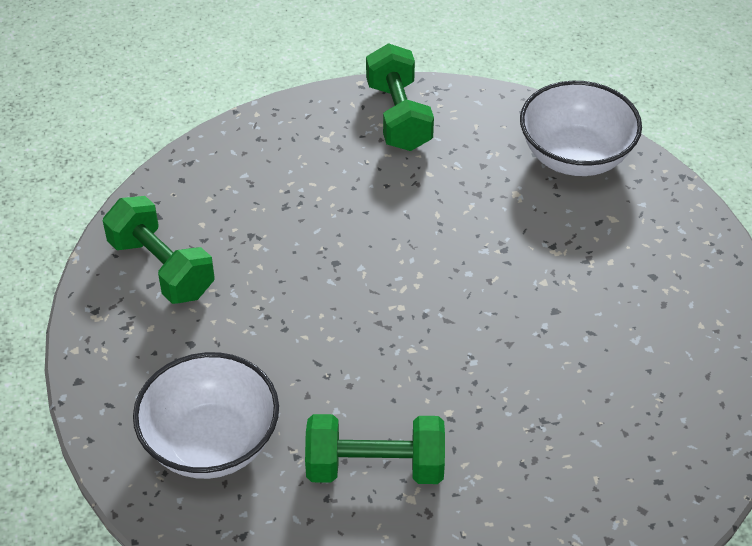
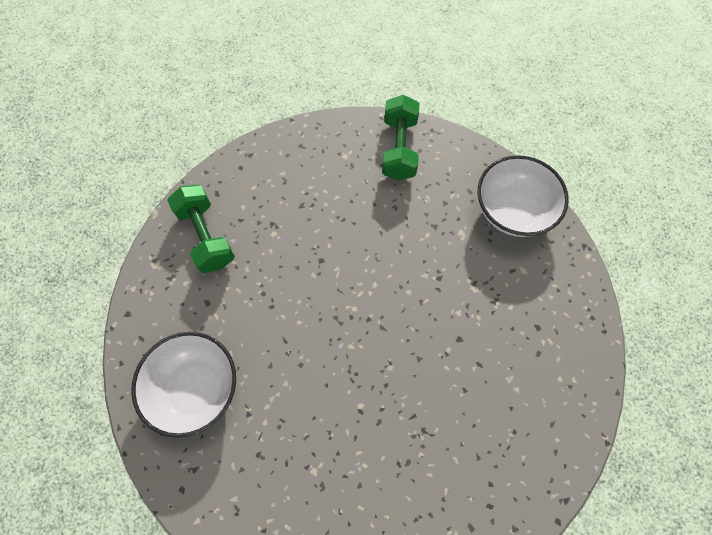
camera: 15 degrees right, 20 degrees up
green dumbbell [305,414,445,484] -> none

